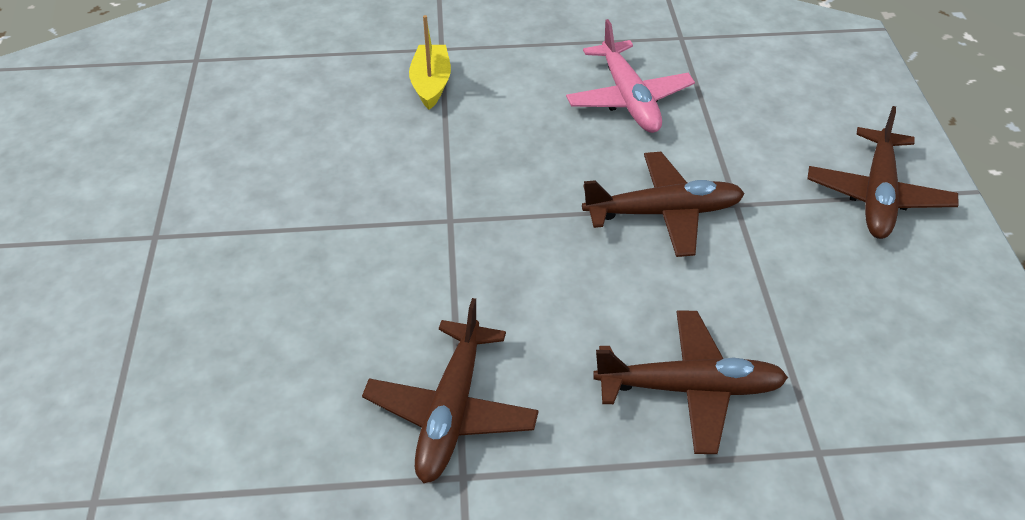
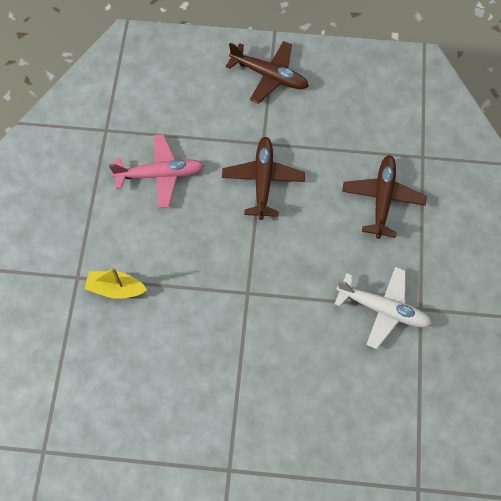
camera: 80 degrees left, 20 degrees up
brown plane [362,298,539,483] -> white plane [335,267,431,349]

